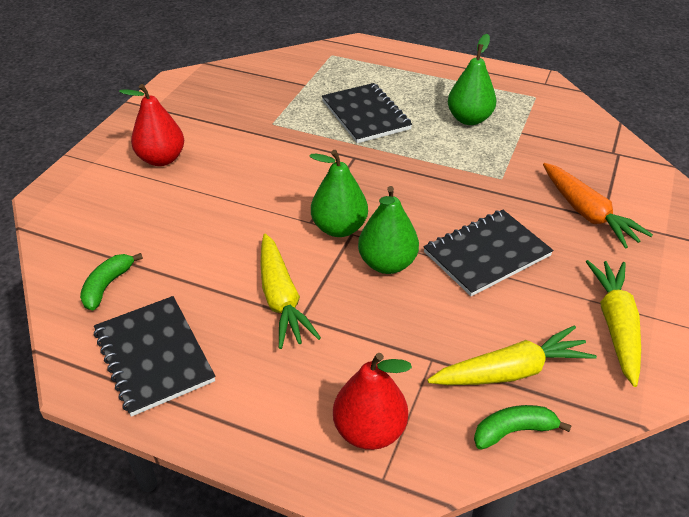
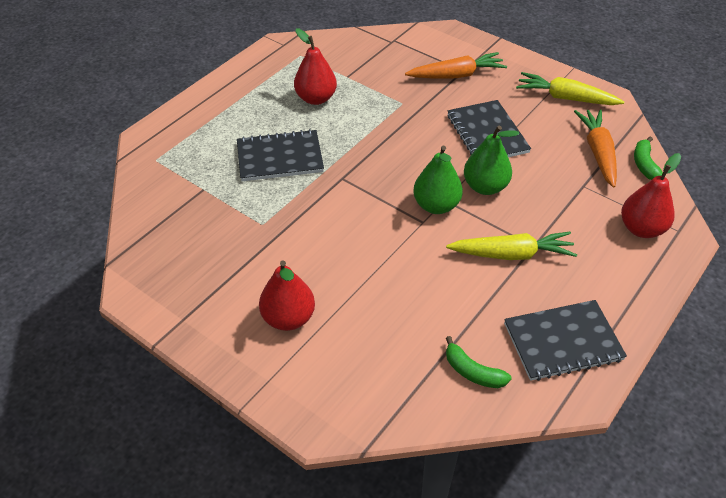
camera: 75 degrees left, 5 degrees up
yellow carrot [427,325,597,385] -> orange carrot [574,109,617,188]
green pear [448,34,497,125] -> red pear [294,28,337,105]

